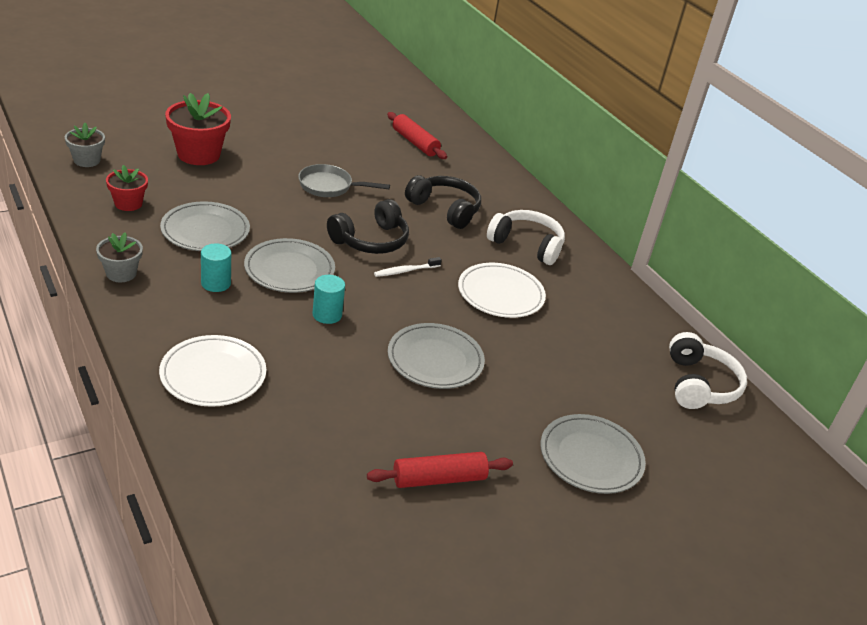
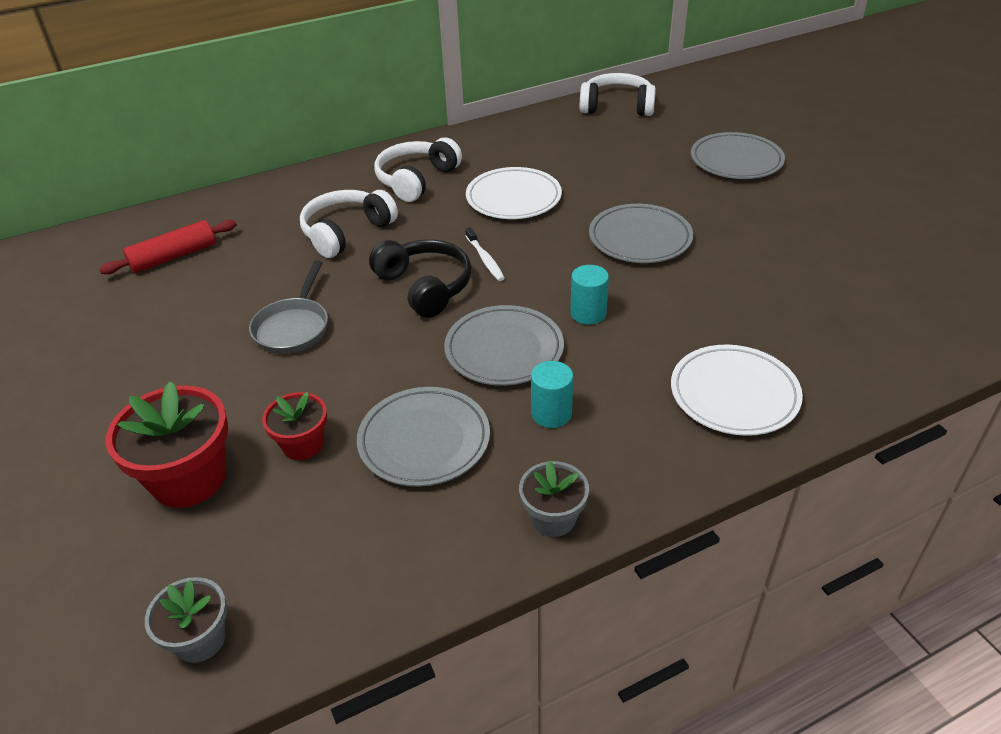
camera: 80 degrees left, 5 degrees up
red flower pot [106,165,148,211] -> red flower pot moved to [262,392,327,460]
red rolling pin [367,452,513,488] -> none
black headphones [405,175,481,229] -> white headphones [300,190,398,258]

